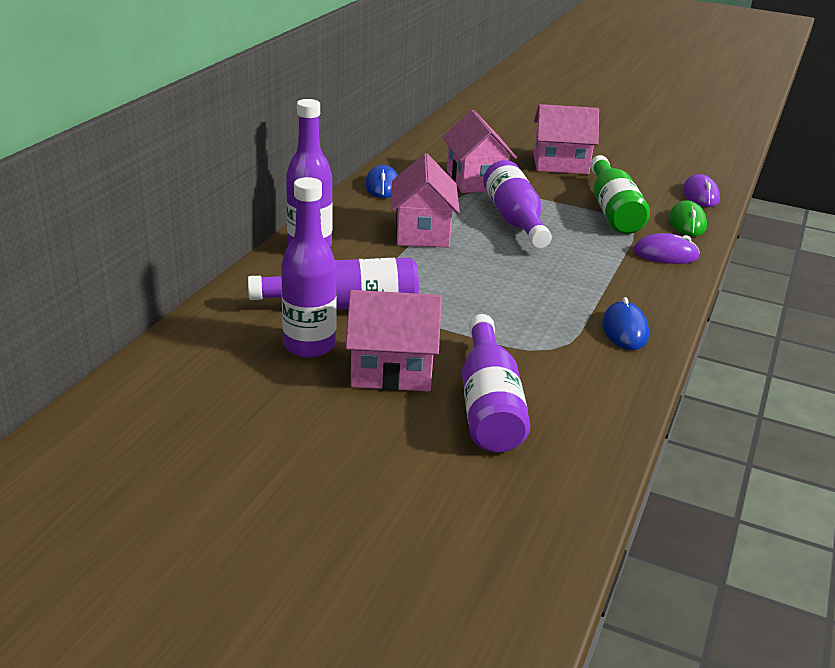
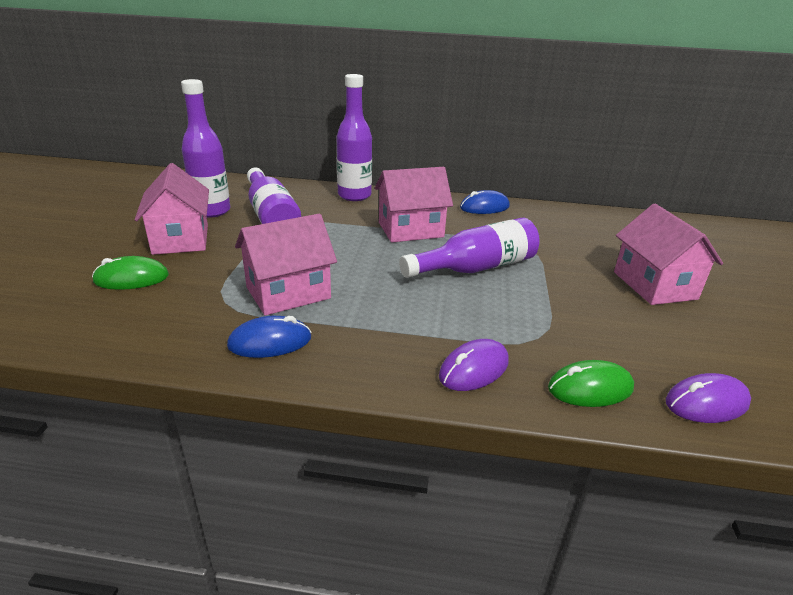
camera: 75 degrees right, 0 degrees up
pink house [443,110,517,193] -> pink house moved to [235,214,337,316]
purple bottle [462,314,530,452] -> green mouse [92,256,169,290]
green bottle [590,155,650,234] -> none
purple mouse [633,233,700,264] -> purple mouse turned 60 degrees clockwise [439,339,509,391]

